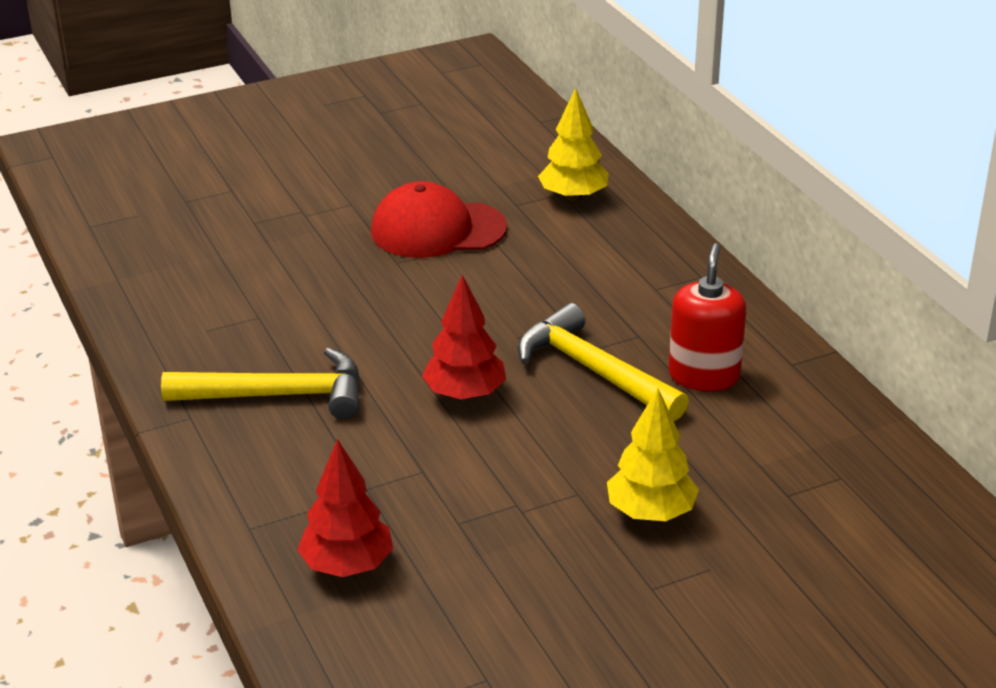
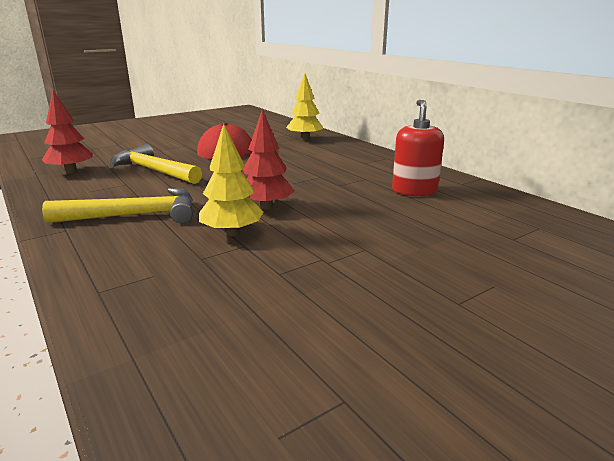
camera: 10 degrees left, 10 degrees down
red tree [297,439,393,577] -> red tree moved to [42,90,93,174]
yellow hammer [518,303,689,421] -> yellow hammer moved to [109,144,202,184]
yellow tree [607,388,699,521] -> yellow tree moved to [199,124,263,236]

